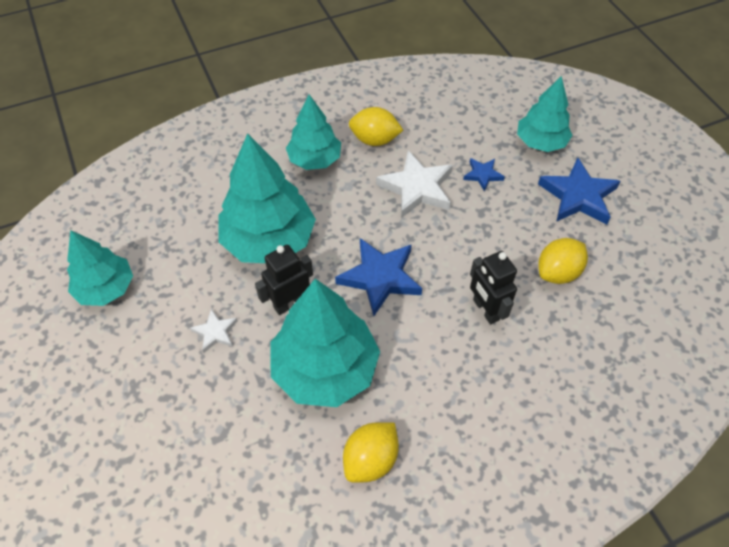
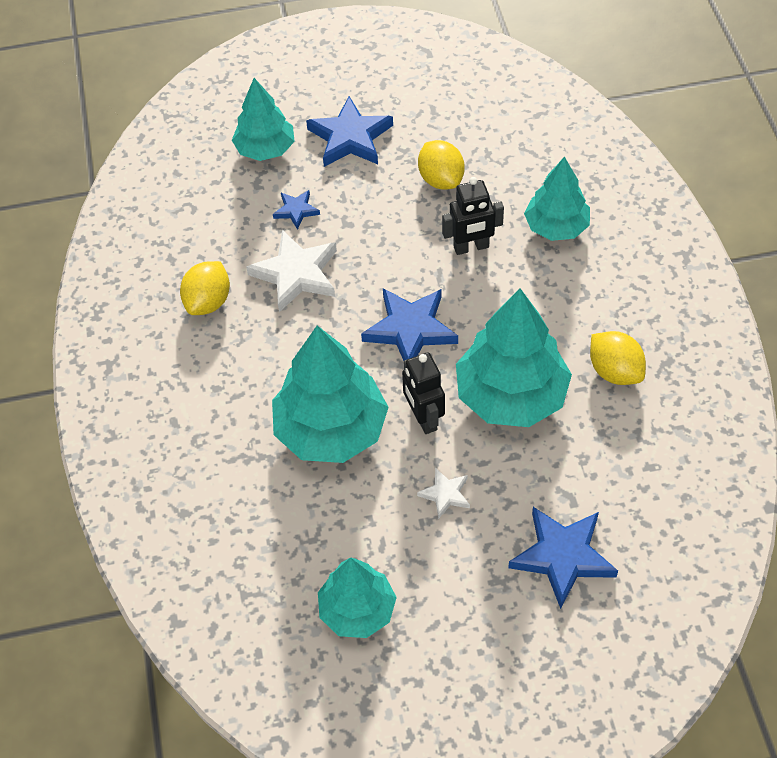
camera: 75 degrees left, 0 degrees up
turquoise tree [286,95,341,170] -> turquoise tree moved to [524,157,590,241]
none -> blue star [508,507,618,609]

